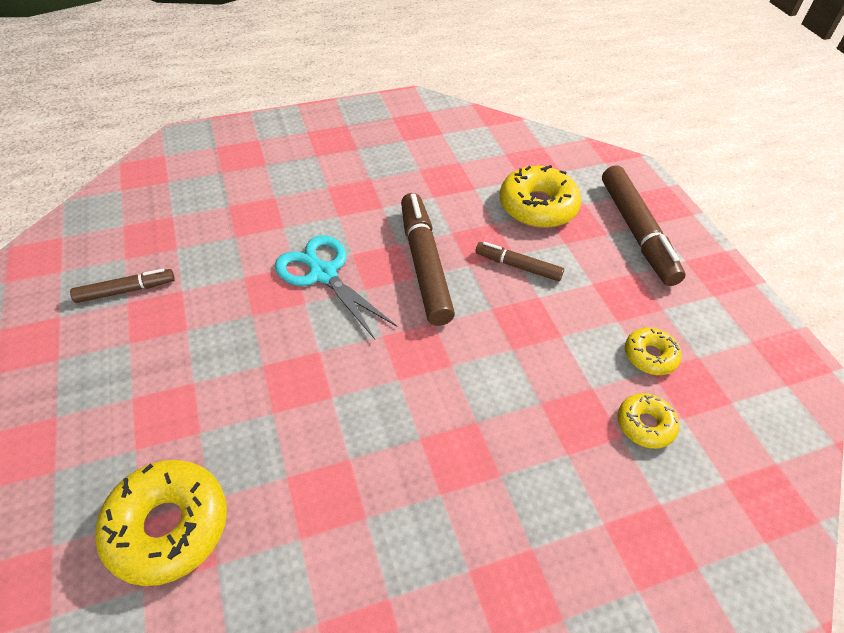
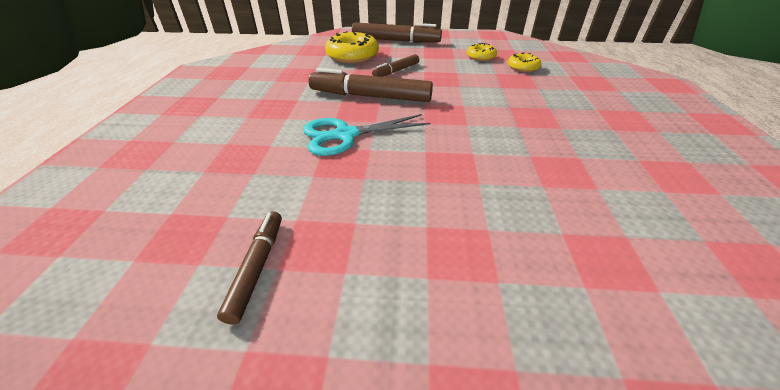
camera: 65 degrees left, 10 degrees down
yellow donut [95,460,227,586] -> none

